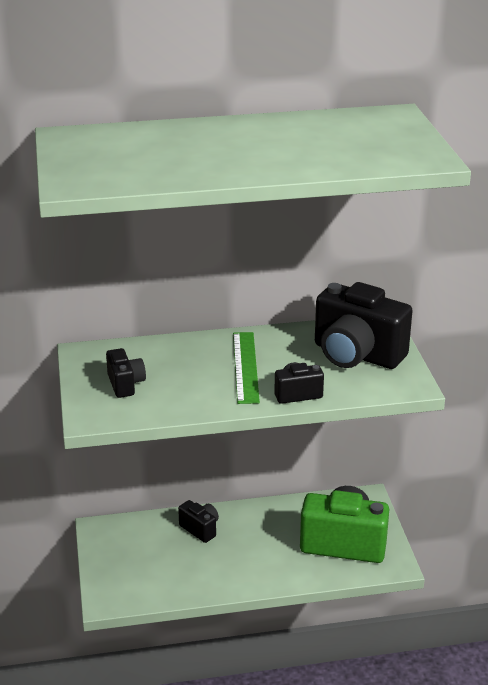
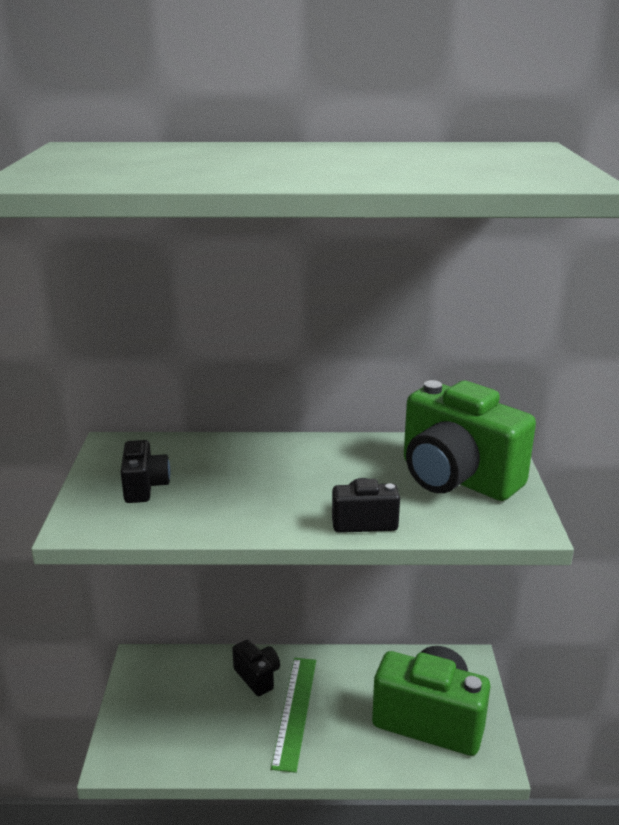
camera: 10 degrees right, 5 degrees down
green ruler [233,332,260,404] -> green ruler moved to [271,658,316,773]
black camera [315,282,413,369] -> green camera [404,380,536,501]

